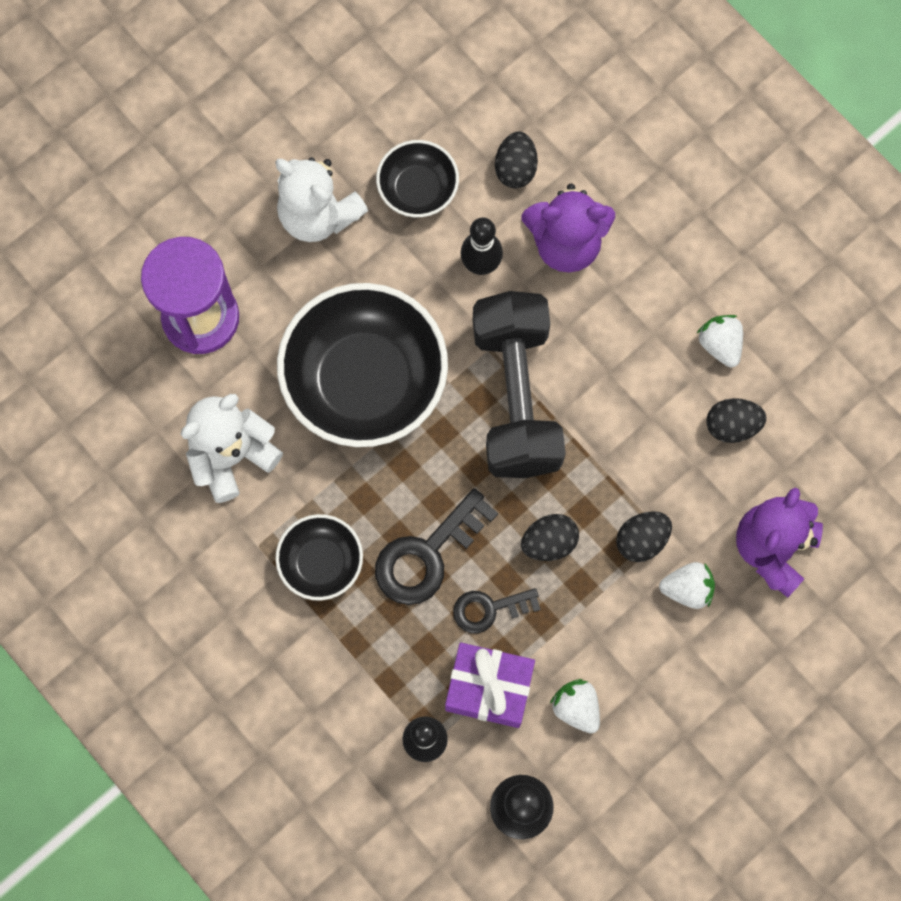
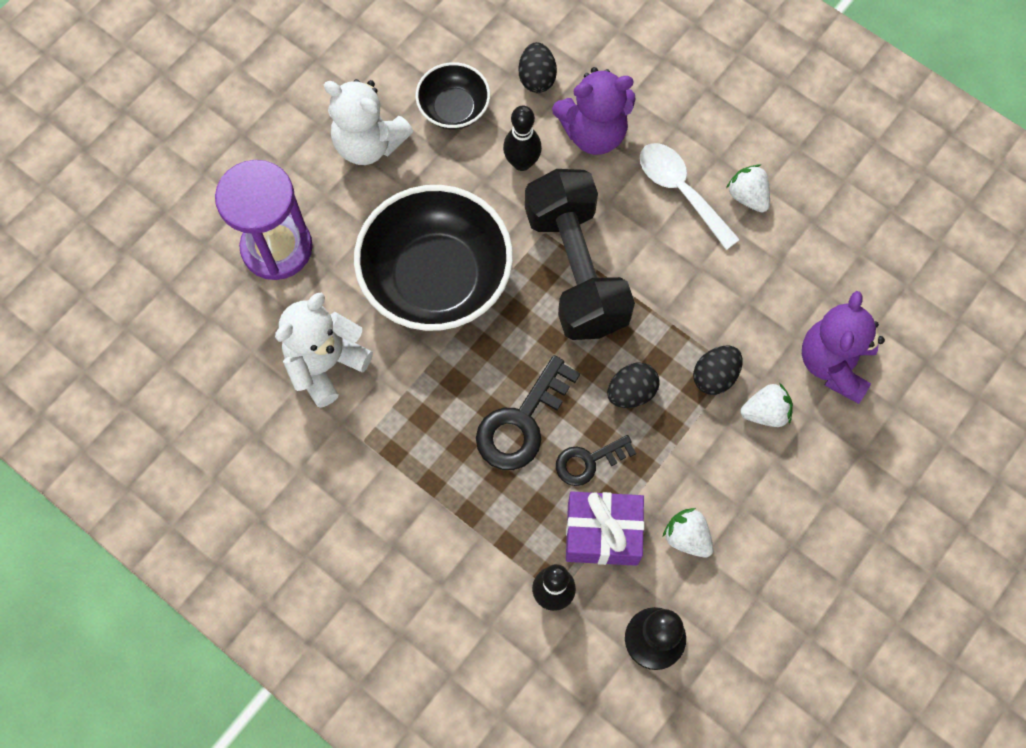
camera: 10 degrees left, 5 degrees down
black bowl [275,514,363,601] -> none
black egg [707,398,766,443] -> none
none -> white spoon [640,143,740,250]

